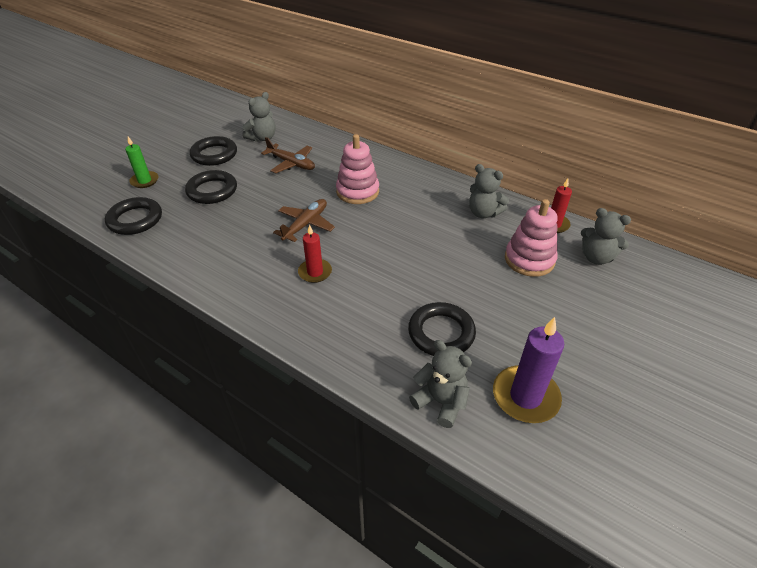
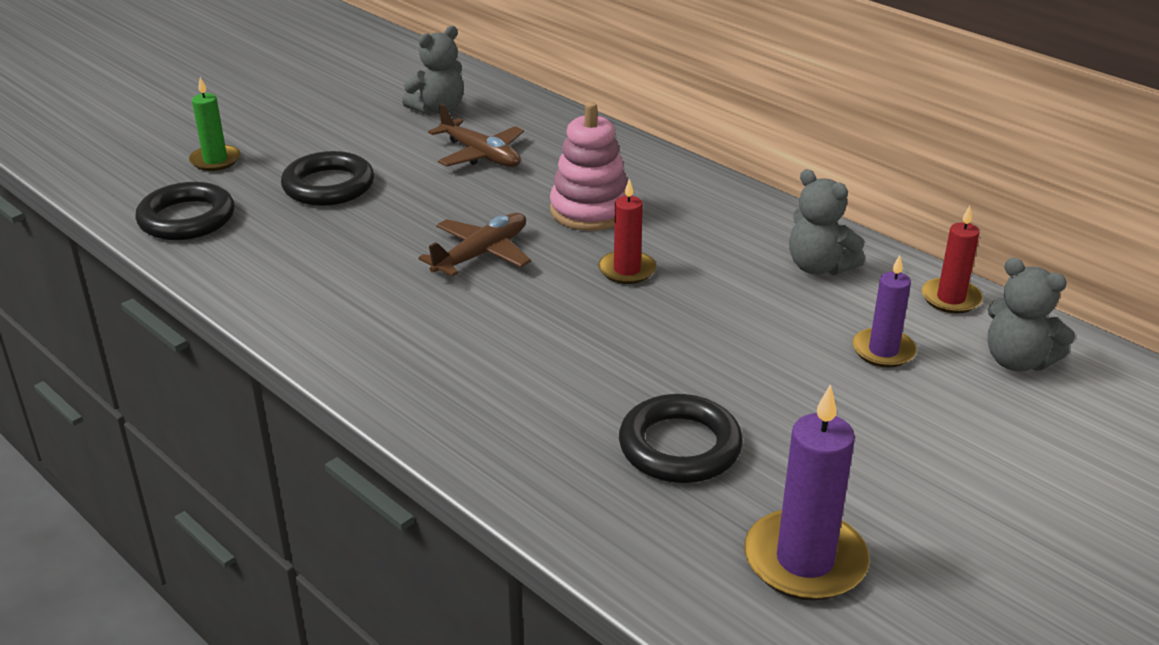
camera: 10 degrees right, 10 degrees down
black ring [190,136,237,166] -> none
red candle [298,225,332,283] -> red candle moved to [598,179,656,284]
grey teddy bear [409,340,472,428] -> none
pink stacking toy [505,199,558,277] -> purple candle [852,255,917,367]

